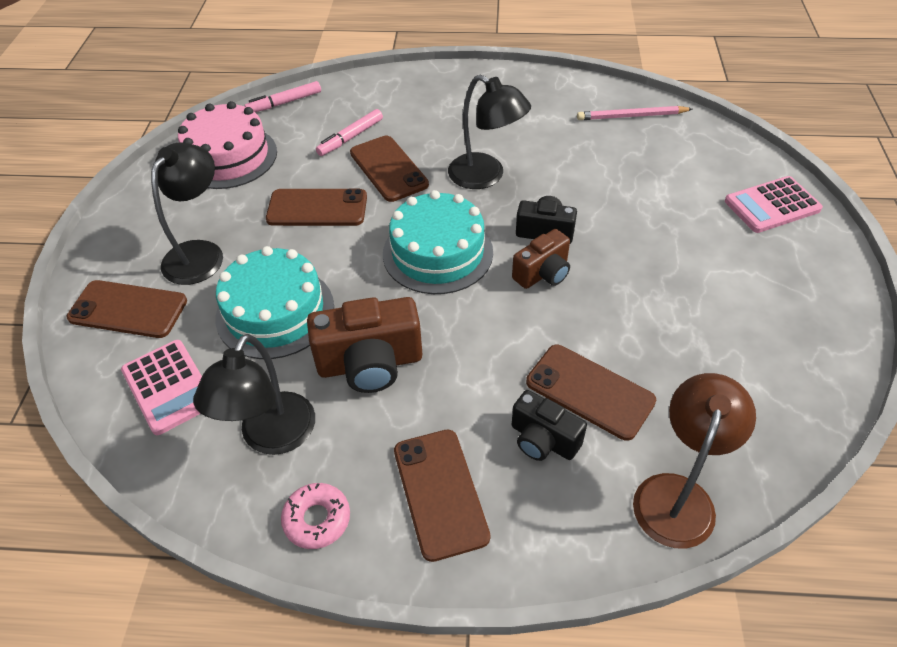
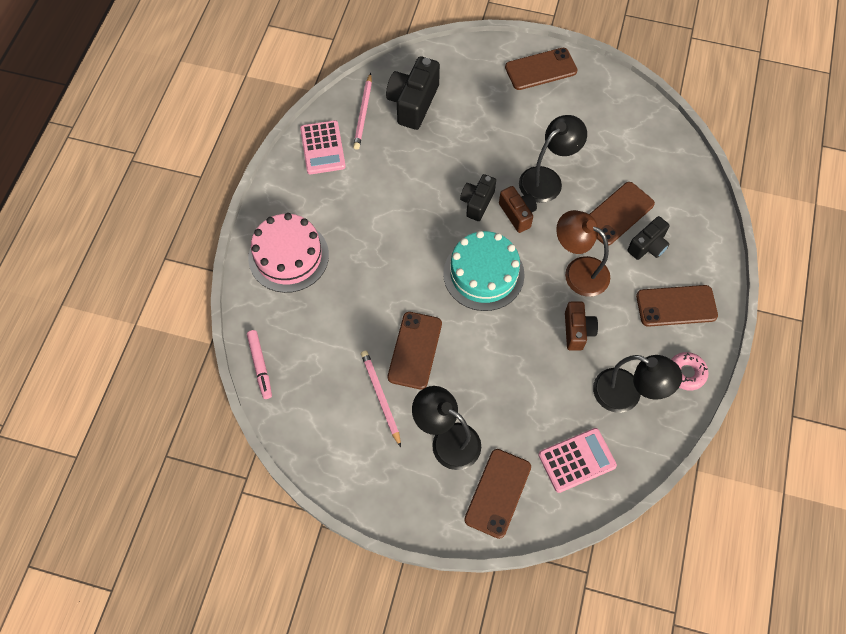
camera: 80 degrees left, 15 degrees up
pink cake [178,101,277,189] -> pink cake moved to [248,213,329,293]
turquoise cake [216,246,334,359] -> none
brown camera [307,297,422,393] -> brown camera [565,302,598,351], size x0.62
pink marker [316,109,383,156] -> none
brown phone [350,136,429,202] -> brown phone moved to [505,48,578,90]
black lamp [448,75,531,189] -> black lamp moved to [519,115,587,203]
brown lamp [633,373,756,549] -> brown lamp moved to [556,210,610,297]
pink calculator [725,176,823,233] -> pink calculator moved to [300,120,346,174]
none -> pink pencil [361,351,401,447]
none -> black camera [386,56,440,130]

